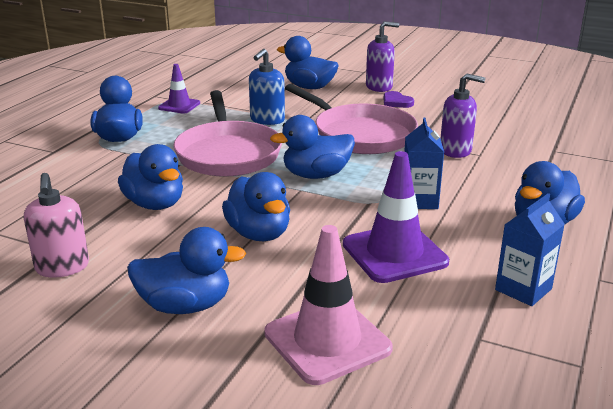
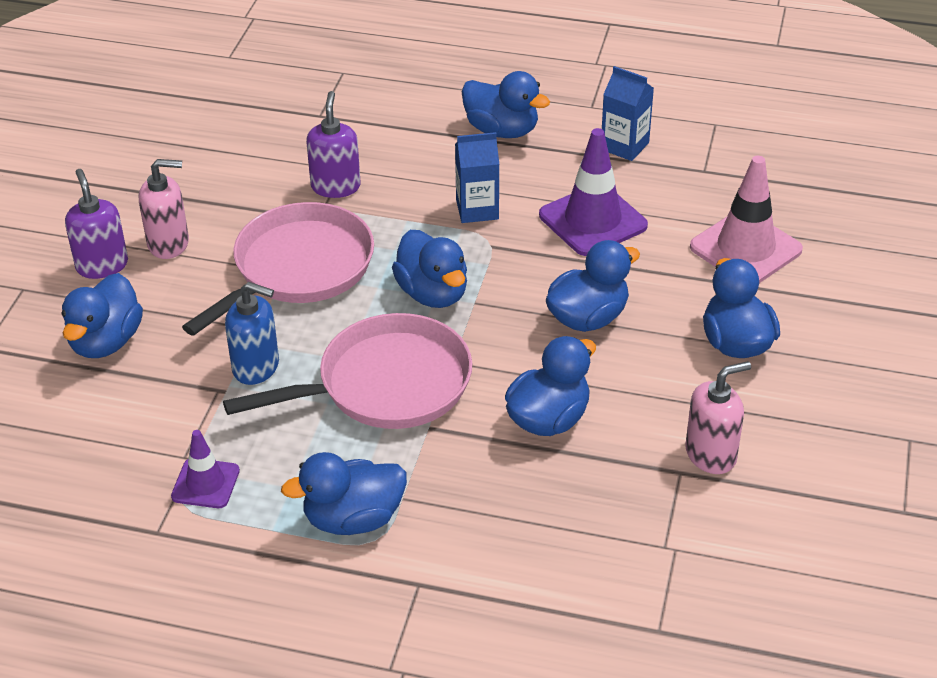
camera: 100 degrees left, 15 degrees up
purple heart [384,91,414,108] -> pink soap dispenser [139,159,189,259]

